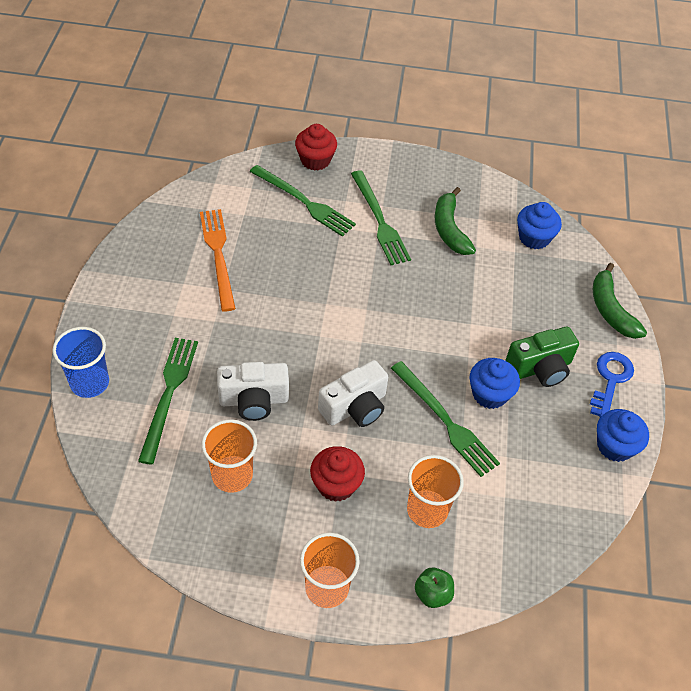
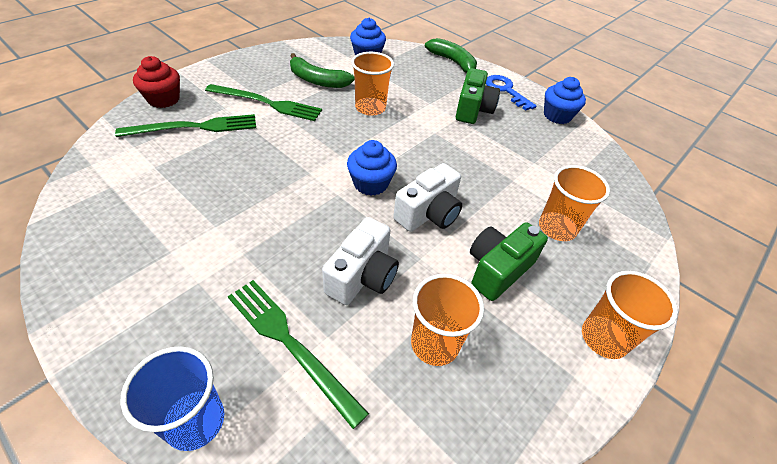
camera: 55 degrees left, 5 degrees down
orange fork [200,209,236,311] -> none
red cupcake [310,446,365,502] -> green camera [470,222,548,301]
white camera [318,360,388,427] -> white camera turned 45 degrees clockwise [393,163,462,232]
green fork [391,361,500,477] -> none
green apple [415,567,454,608] -> none
blue cupcake [470,358,520,409] -> blue cupcake moved to [347,140,397,196]
green banana [593,263,647,339] -> green banana turned 150 degrees counterclockwise [425,38,477,73]
none -> orange cup [351,52,394,116]

